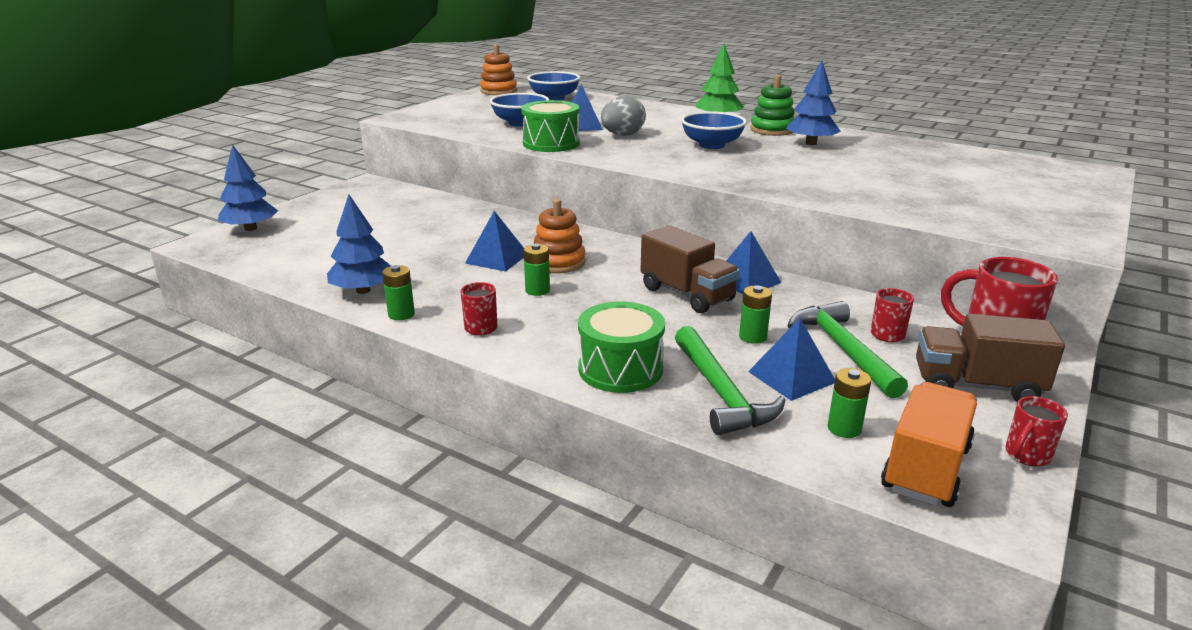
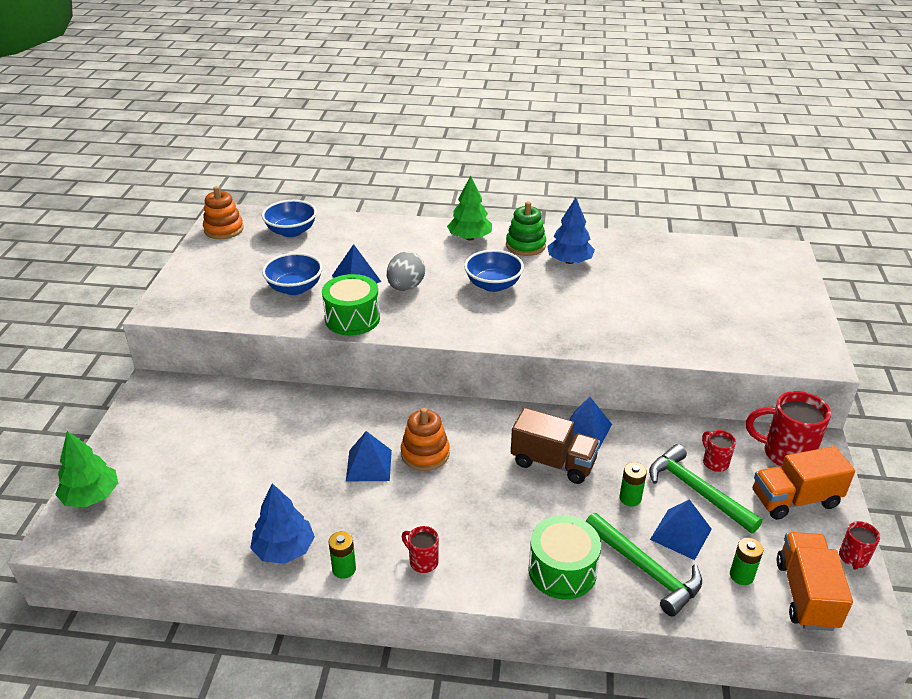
camera: 25 degrees left, 10 degrees up
blue tree [218,144,278,231] -> green tree [55,431,118,507]
green battery [523,243,550,296] -> none
brown truck [916,313,1065,402] -> orange truck [753,446,855,520]

